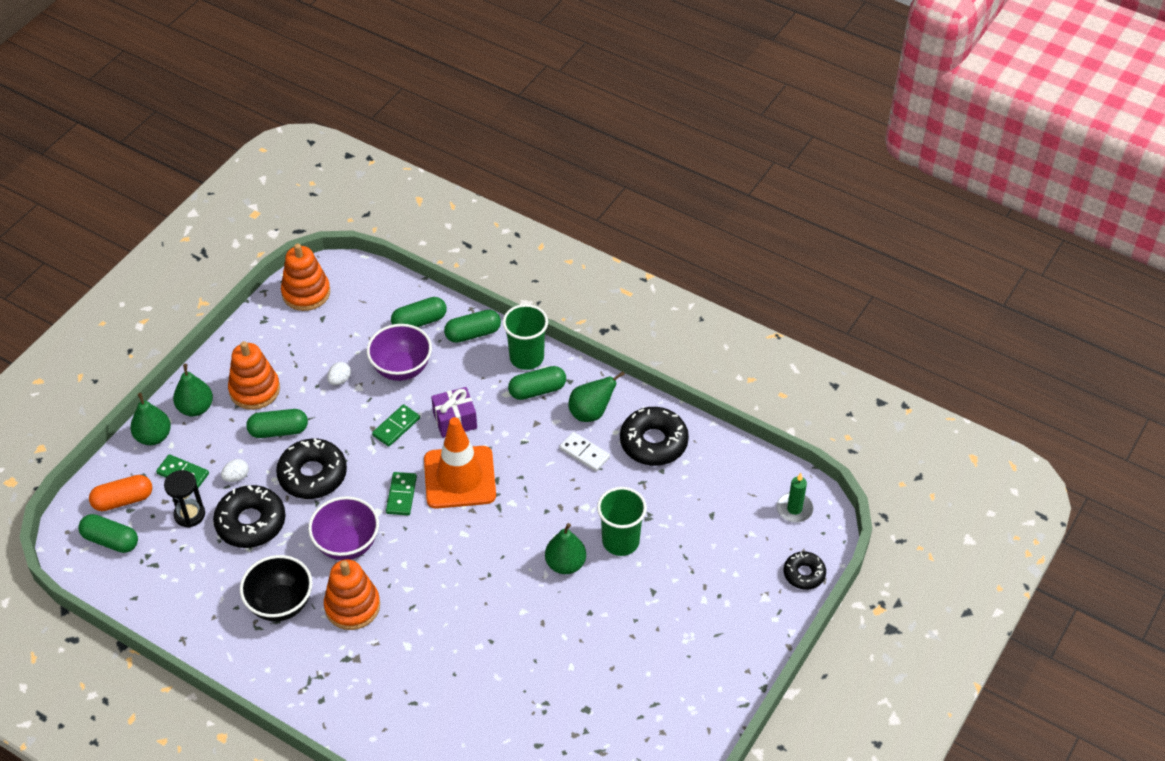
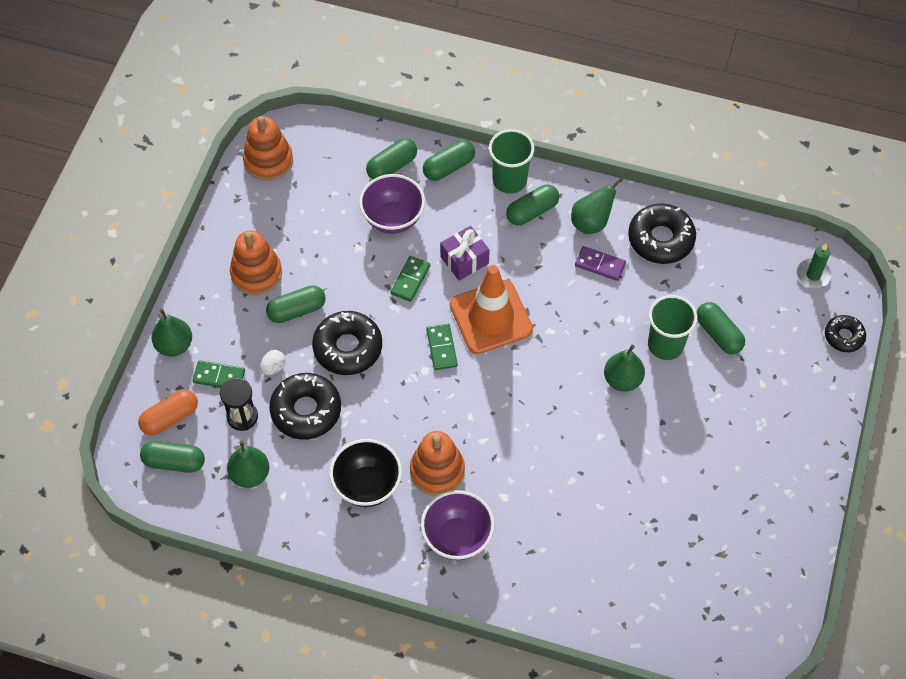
camera: 15 degrees left, 10 degrees up
green pear [173,364,213,416] -> green pear moved to [227,440,269,488]
purple bowl [308,496,379,560] -> purple bowl moved to [421,490,494,560]
white egg [327,362,351,385] -> none
white domino [559,432,610,471] -> purple domino [575,246,626,281]
none -> green capsule [697,302,745,354]

